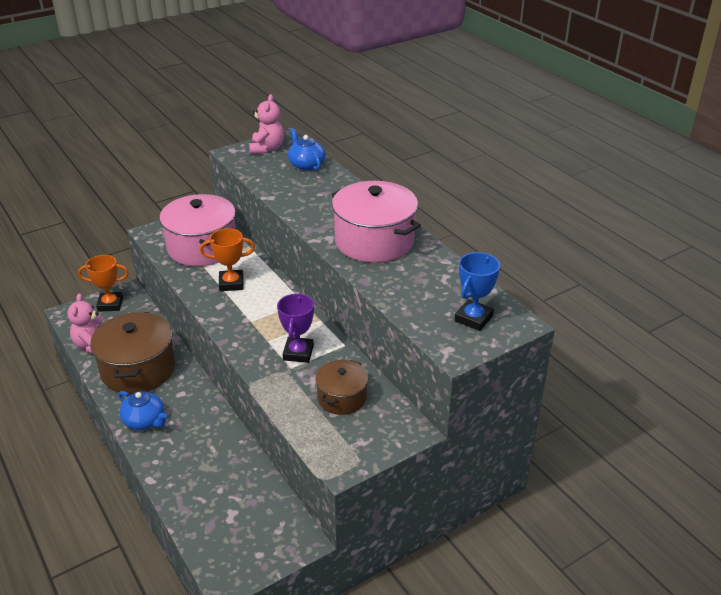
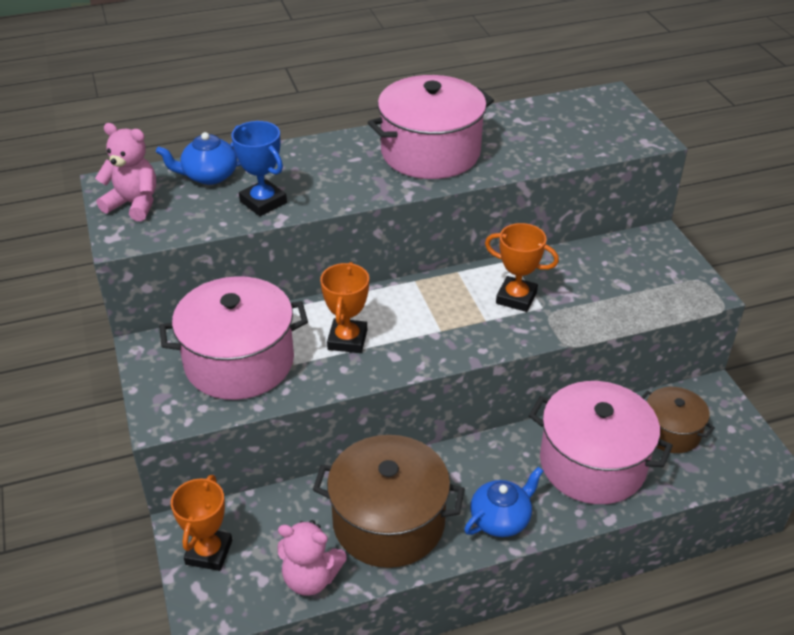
camera: 75 degrees left, 5 degrees up
purple trophy [277,293,314,363] -> orange trophy [485,223,559,312]
brown pot [315,360,368,415] -> brown pot moved to [642,387,715,453]
blue trophy [455,252,500,331] -> blue trophy moved to [231,121,287,216]
none -> pink pot [529,381,673,504]

